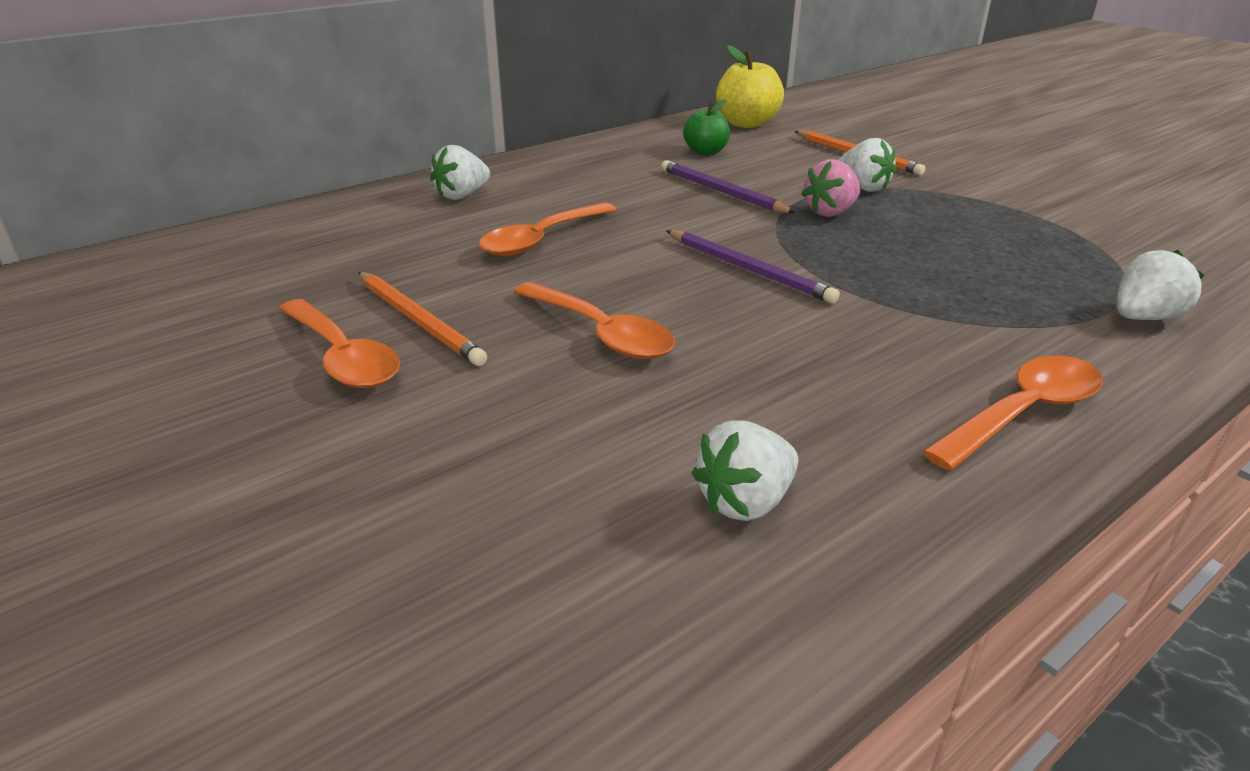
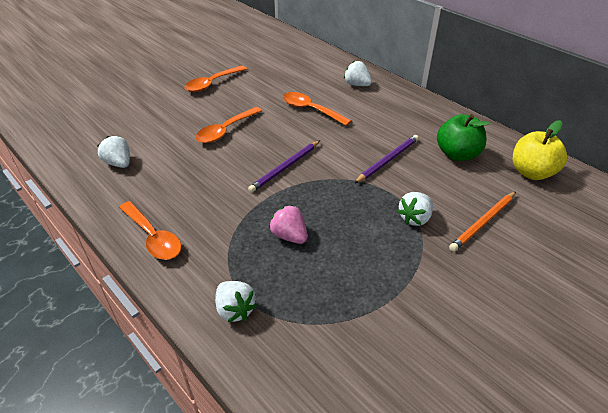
camera: 85 degrees right, 10 degrees up
orange pencil [358,272,487,366] -> none
green apple [683,99,730,155] -> green apple [437,114,490,161], size x1.57
pink strawberry [801,159,861,217] -> pink strawberry moved to [269,205,307,244]

